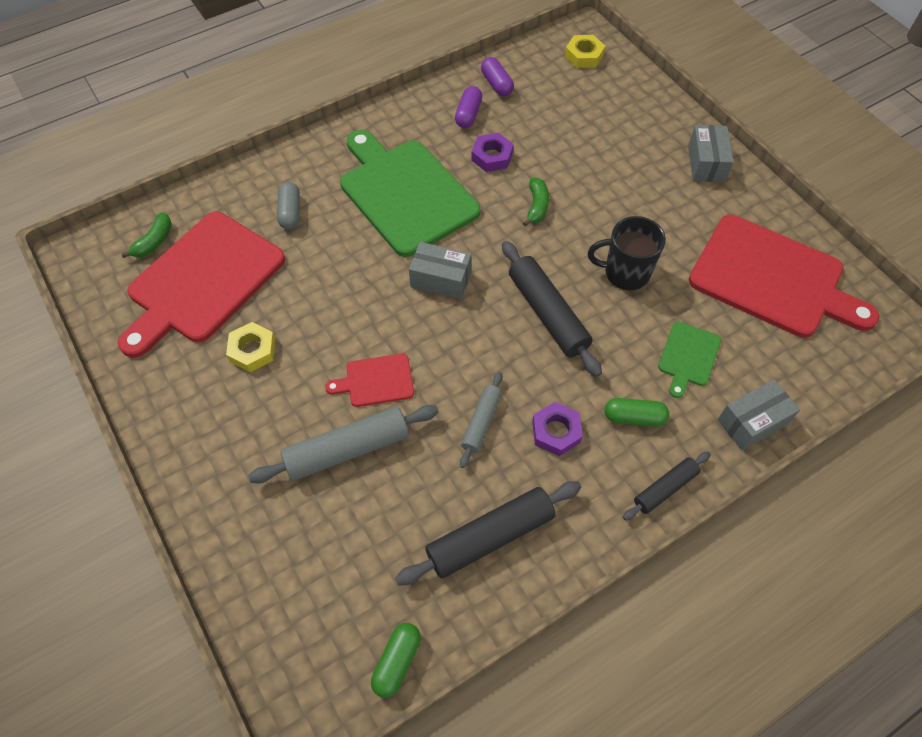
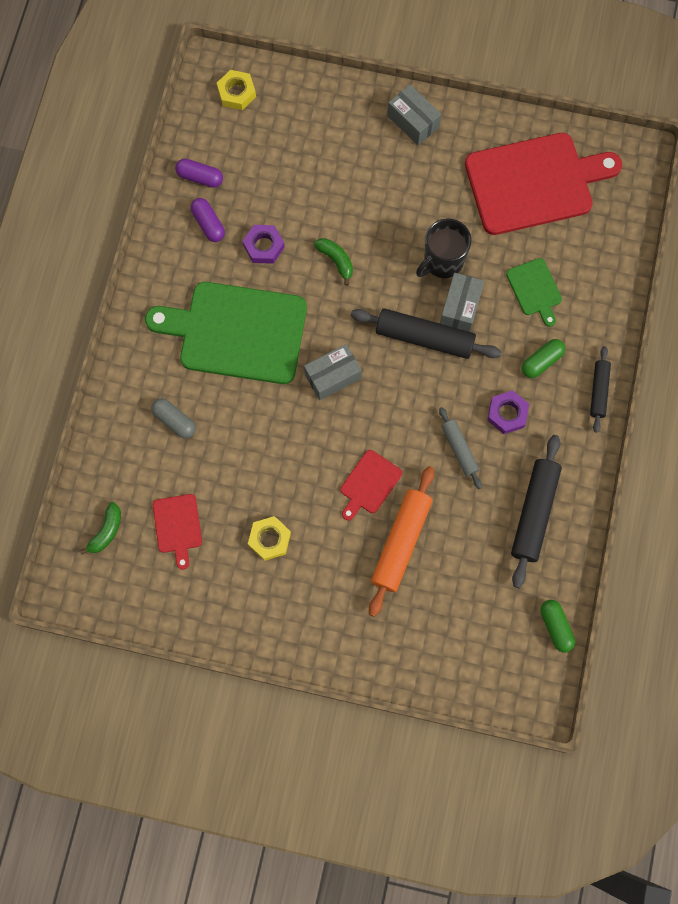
camera: 45 degrees left, 15 degrees up
red cutting board [118,212,285,358] -> red cutting board [153,494,202,570], size x0.45
green banana [121,212,172,258] -> green banana turned 45 degrees clockwise [80,502,121,555]
grey rolling pin [248,405,439,483] -> orange rolling pin [369,466,434,617]
grey box [718,379,800,450] -> grey box moved to [440,273,484,332]

